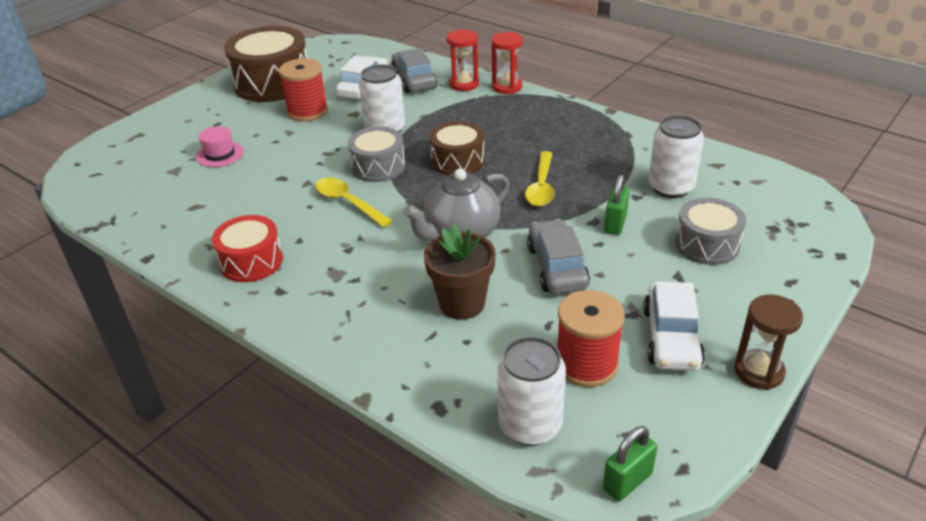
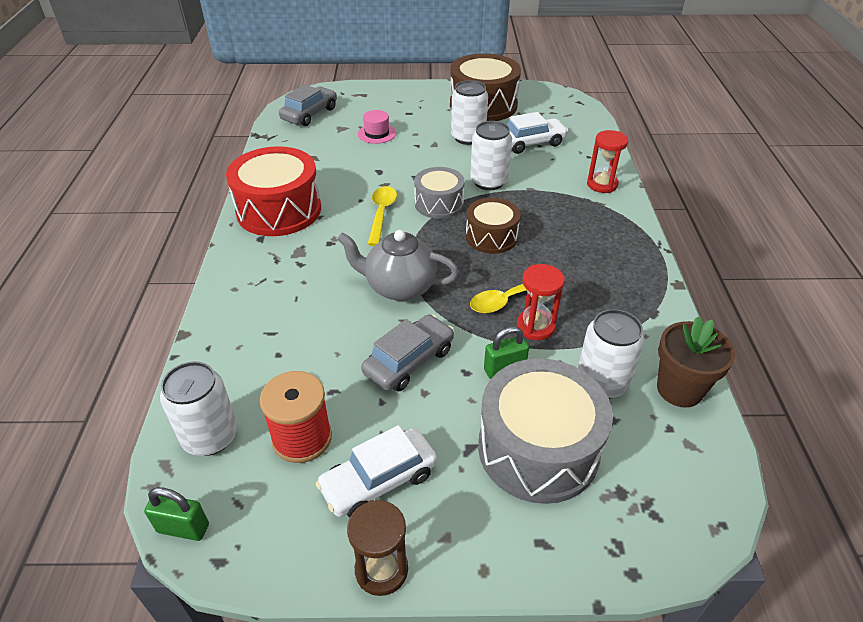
camera: 50 degrees right, 5 degrees up
red drum [212,215,283,282] -> red drum [226,146,321,236], size x1.69
red spool [279,58,328,121] -> white can [451,80,488,145]
grey car [391,48,437,93] -> grey car moved to [279,84,337,126]
brown flower pot [424,224,496,320] -> brown flower pot moved to [657,316,735,407]
red hourglass [491,32,523,94] -> red hourglass moved to [517,264,565,340]
grey drum [675,198,746,265] -> grey drum [478,358,613,504], size x1.69

